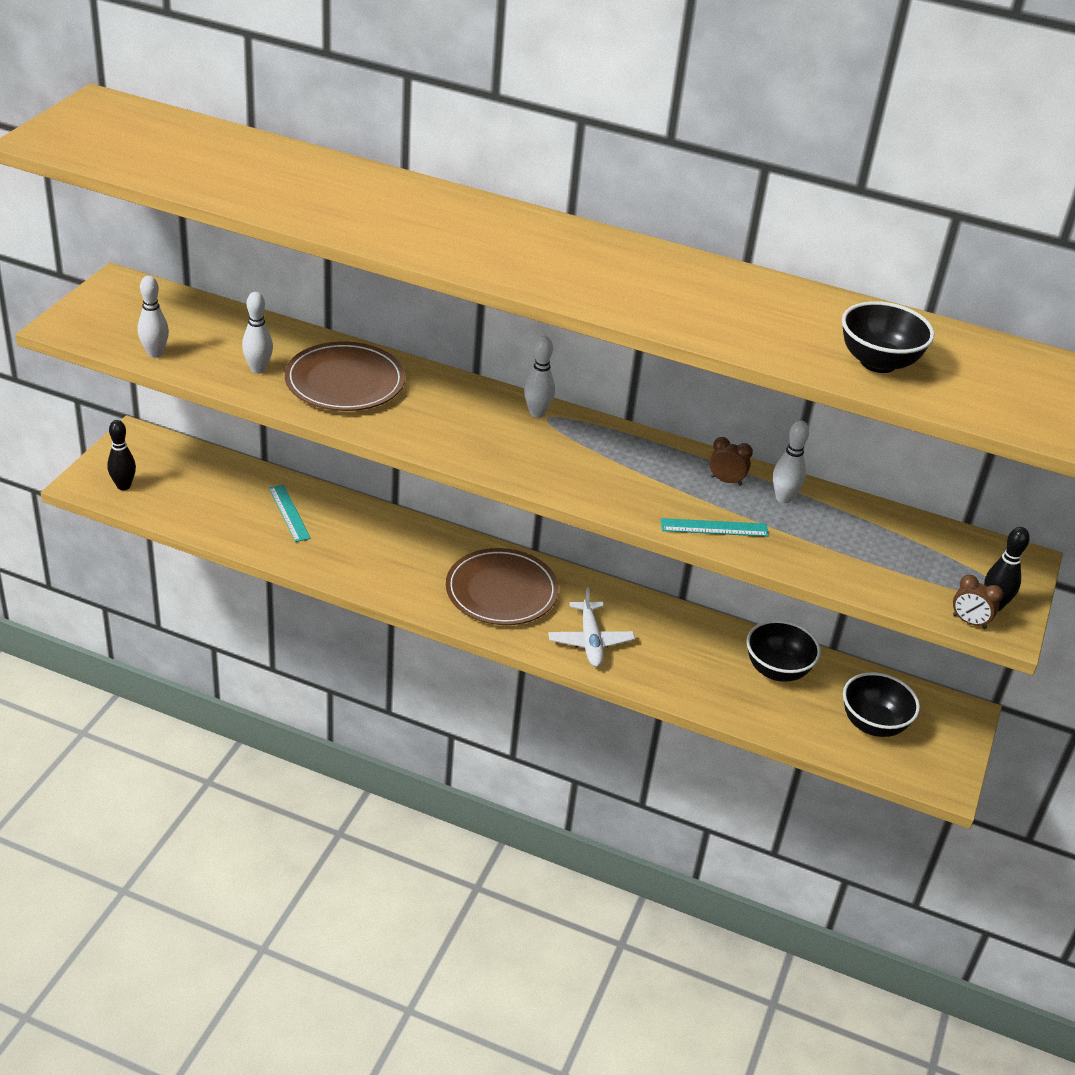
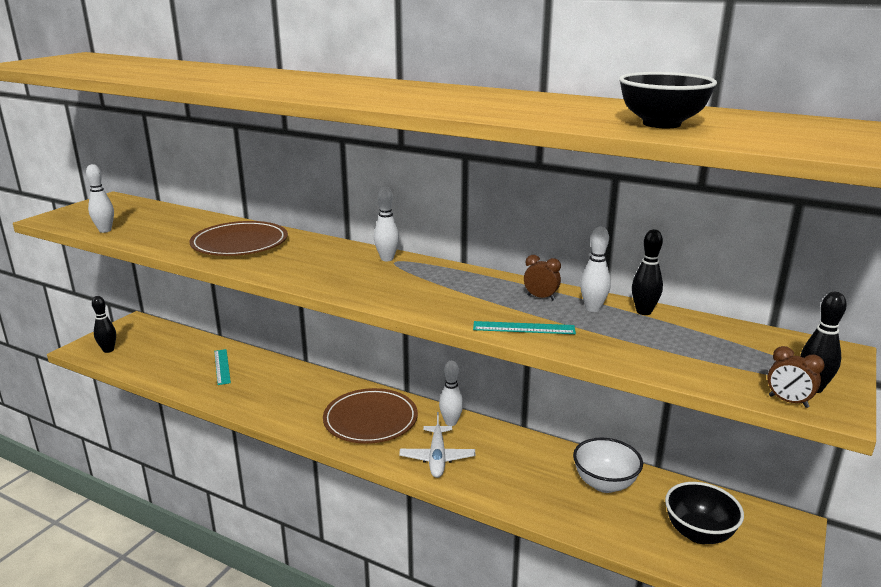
camera: 10 degrees right, 15 degrees down
white bowling pin [242,292,273,374] -> white bowling pin moved to [439,361,463,426]
black bowl [746,620,821,682] -> white bowl [573,438,643,493]
none -> black bowling pin [632,229,663,315]

